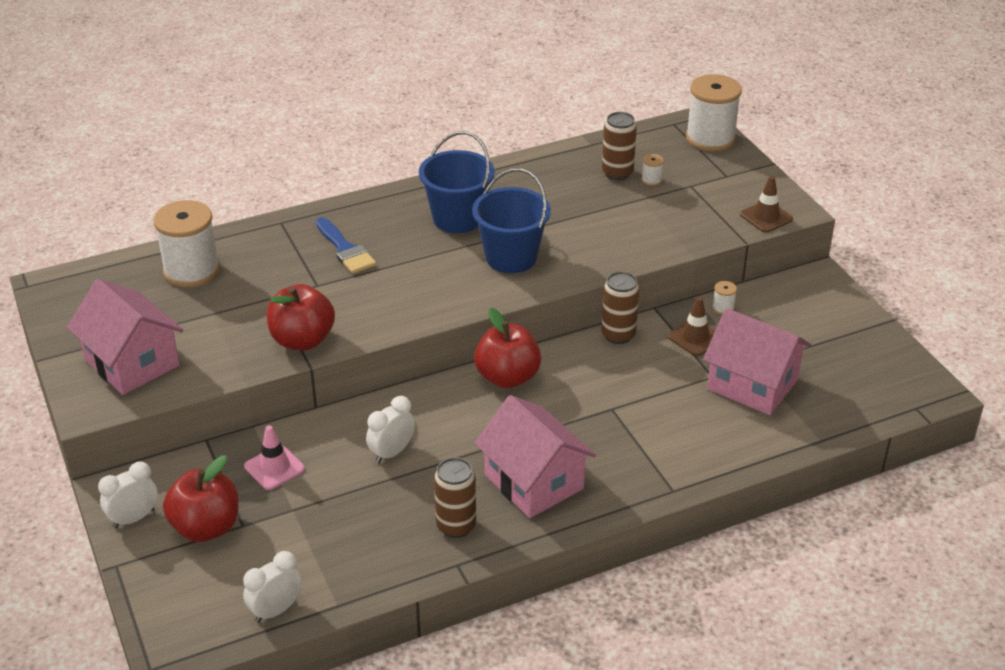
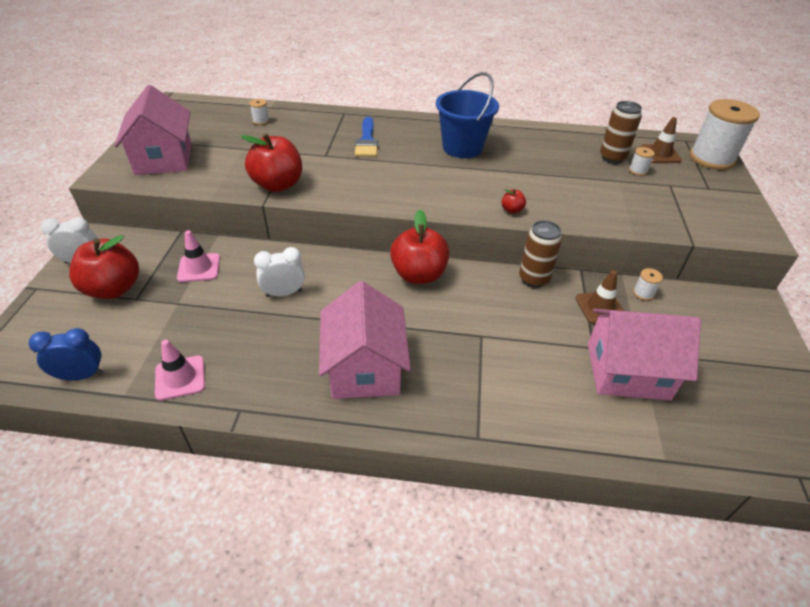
camera: 30 degrees right, 5 degrees up
white spool [153,200,220,287] -> white spool [249,99,269,125], size x0.40
white clock [243,551,302,623] -> blue clock [29,328,103,381]
brown can [434,457,476,538] -> none
blue bucket [472,168,551,273] -> none
pink house [703,308,811,415] -> pink house turned 60 degrees counterclockwise [588,309,701,401]
brown traffic cone [740,176,793,232] -> brown traffic cone moved to [640,117,682,163]
none -> pink traffic cone [155,340,205,401]
none -> red apple [501,189,526,214]

